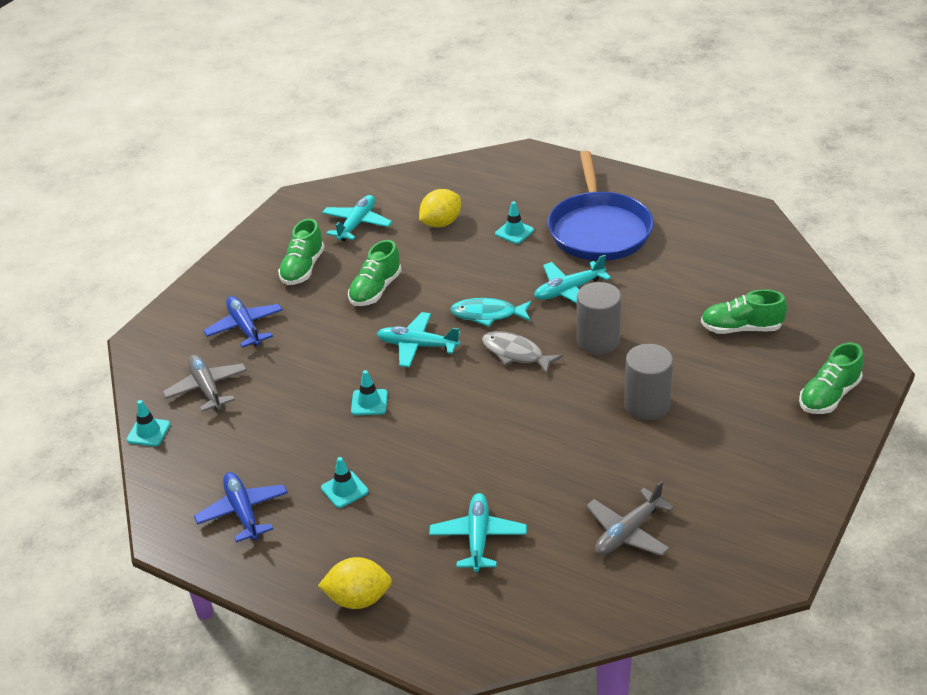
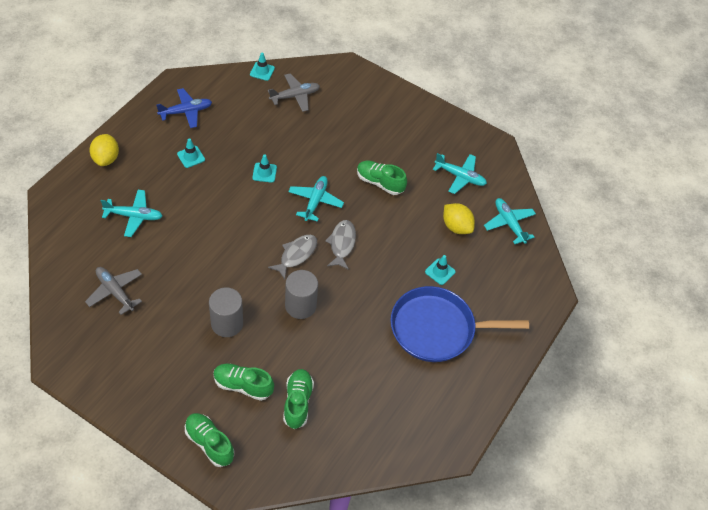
camera: 85 degrees right, 15 degrees up
blue plane [203,296,283,348] -> none
green shoe [278,219,325,285] -> green shoe moved to [213,364,274,401]
turquoise fish [450,298,532,327] -> grey fish [325,220,356,270]
turquoise plane [534,255,611,304] -> turquoise plane moved to [484,198,536,244]

